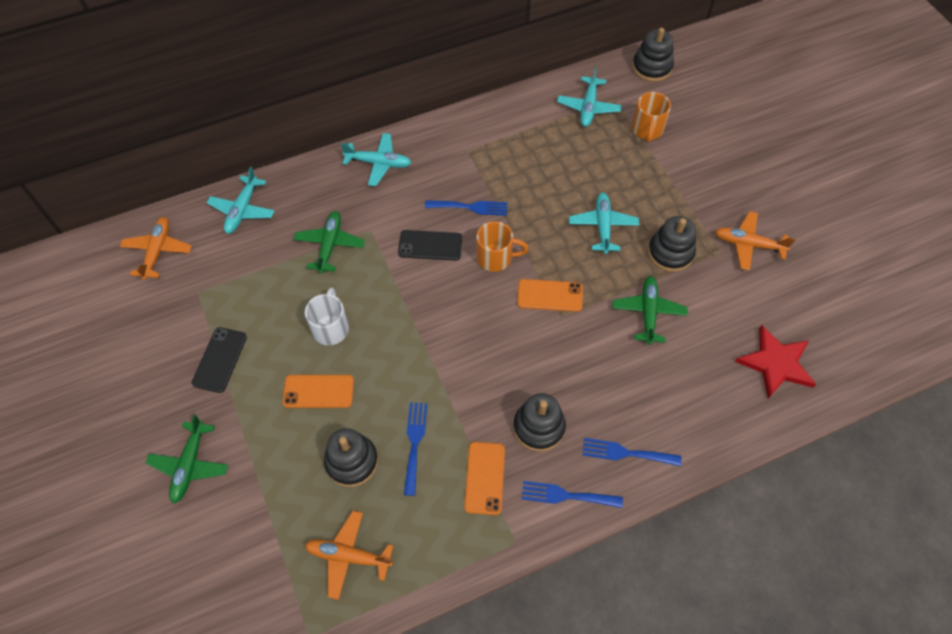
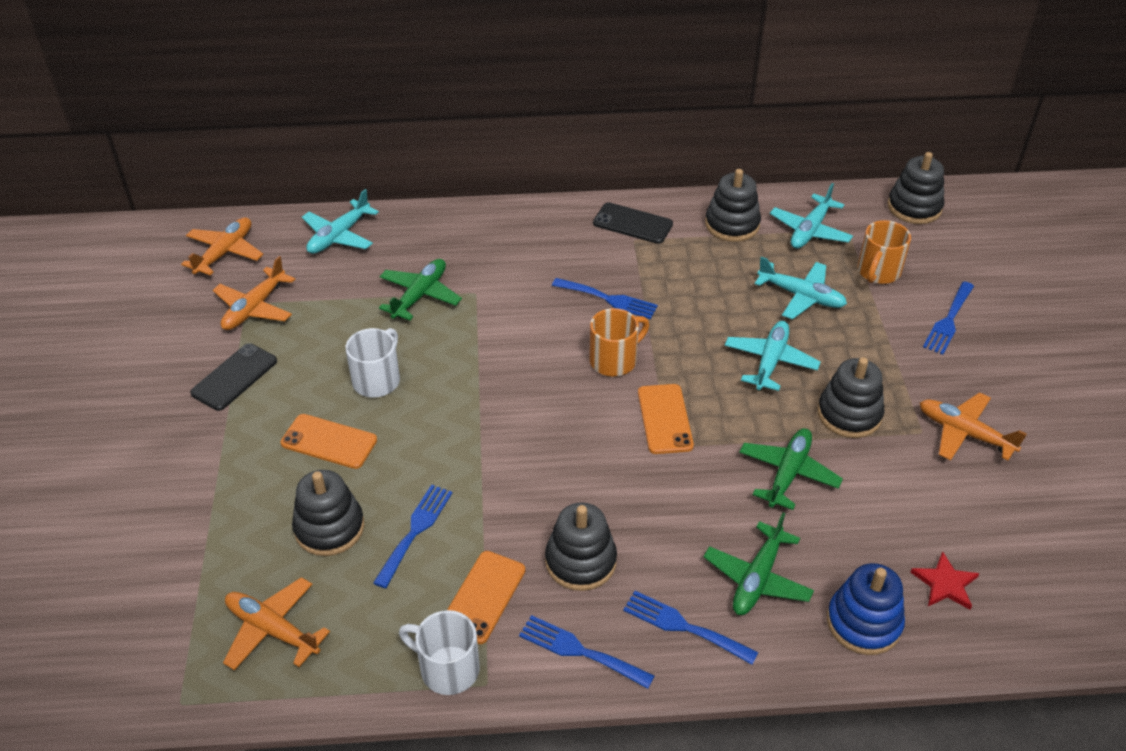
camera: 20 degrees right, 15 degrees down
green plane [146,414,228,504] -> green plane moved to [704,512,814,615]
turquoise plane [341,133,412,186] -> turquoise plane moved to [755,256,847,320]
black phone [398,230,462,261] -> black phone moved to [593,202,673,244]
orange mug [476,221,529,272] -> orange mug turned 60 degrees counterclockwise [589,308,649,376]
orange phone [517,279,583,312] -> orange phone turned 60 degrees clockwise [638,384,694,454]
red star [735,325,816,399] -> red star [910,551,979,610], size x0.58
none -> orange plane [213,256,295,330]
none -> white mug [399,610,480,695]
none -> black stacking toy [705,169,761,242]
none -> blue stacking toy [827,563,905,655]
none -> blue fork [923,281,974,355]

